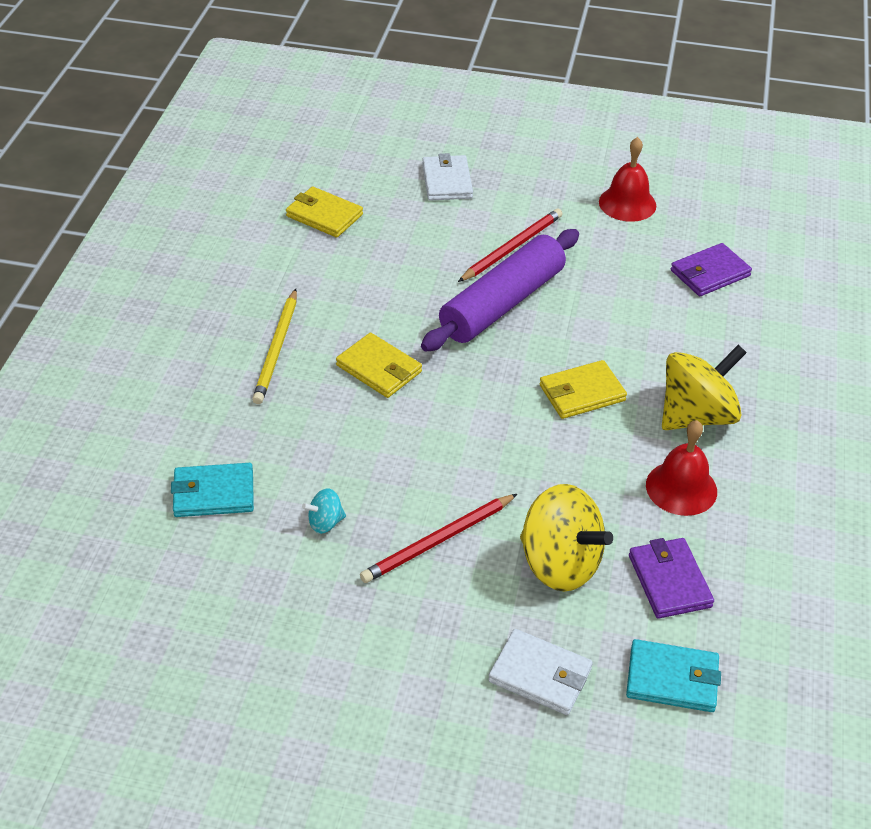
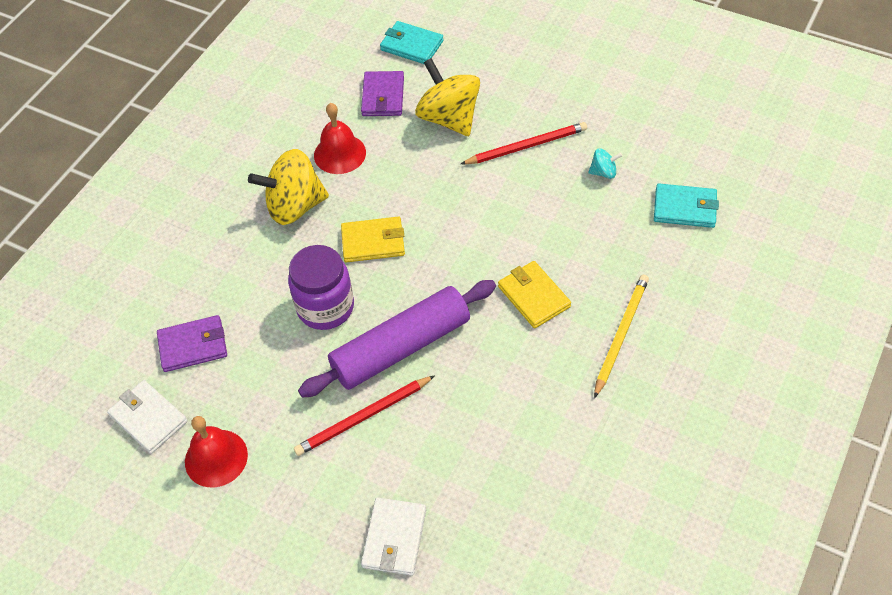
camera: 160 degrees left, 10 degrees up
yellow wallet [286,186,363,237] -> none
white wallet [488,629,593,715] -> white wallet moved to [107,380,188,454]
none -> purple jar [288,245,354,330]

